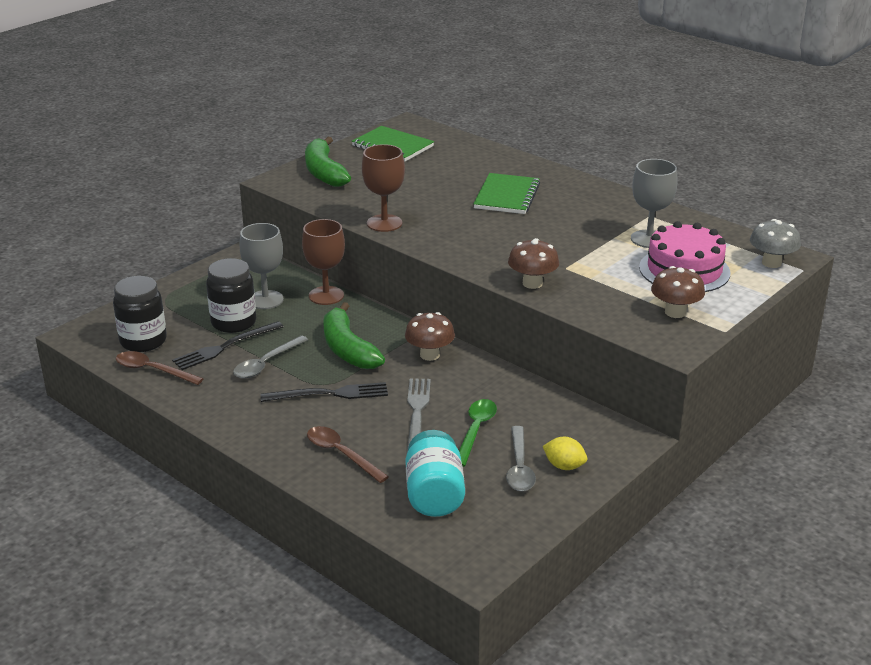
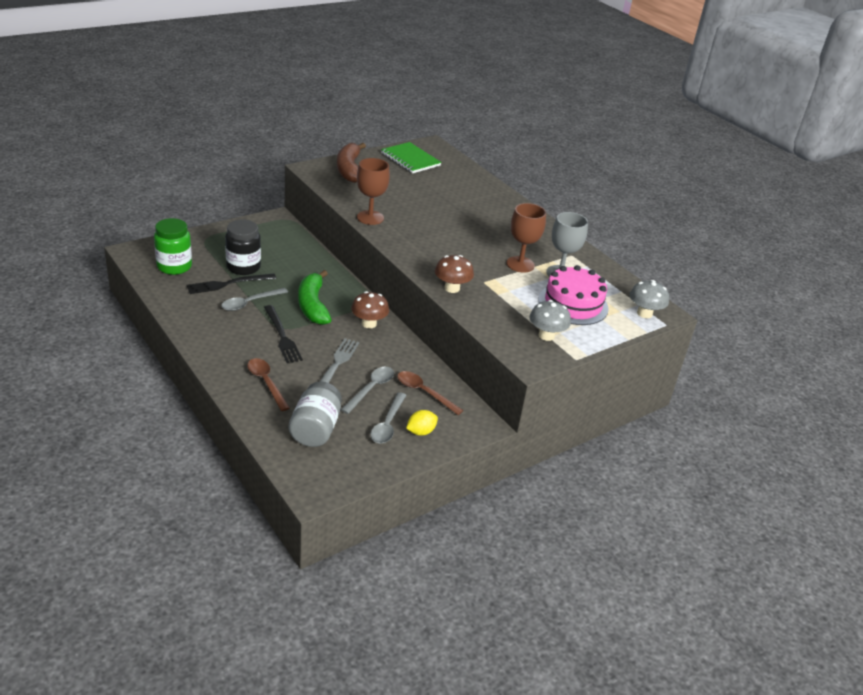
camera: 10 degrees right, 5 degrees up
black jar [113,276,167,352] -> green jar [154,218,192,275]
brown spoon [116,351,204,385] -> brown spoon moved to [397,371,464,415]
grey goblet [239,223,284,309] -> none
black fork [261,382,388,402] -> black fork turned 60 degrees clockwise [264,305,303,363]
brown goblet [302,219,345,305] -> brown goblet moved to [506,203,546,273]
green banana [305,137,351,187] -> brown banana [337,143,366,183]
turquoise jar [406,430,465,517] -> grey jar [289,382,342,447]
green spoon [459,399,497,467] -> grey spoon [341,367,394,414]
green notebook [473,173,540,214] -> none
yellow lemon [543,437,587,470] -> yellow lemon turned 75 degrees counterclockwise [406,410,438,436]
brown mushroom [651,266,705,318] -> grey mushroom [530,300,571,341]

